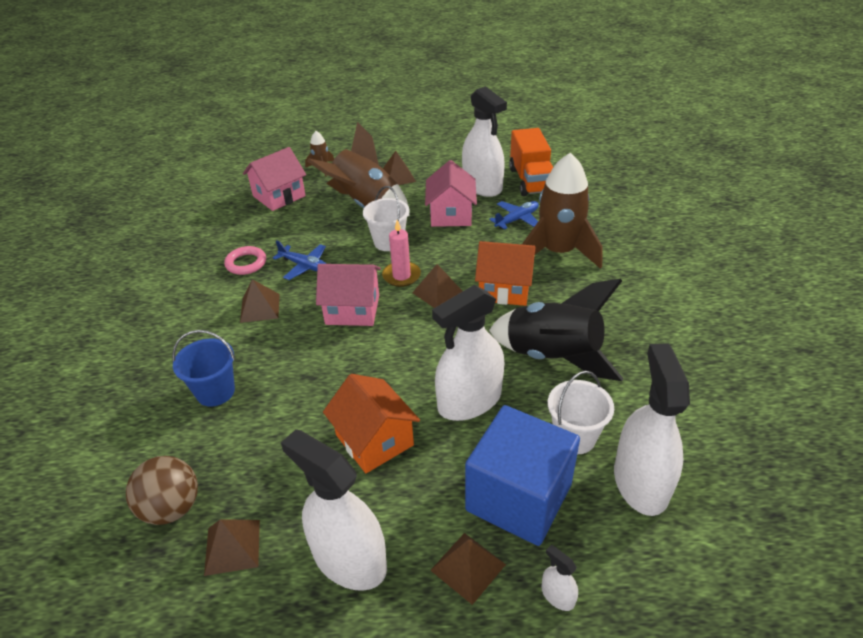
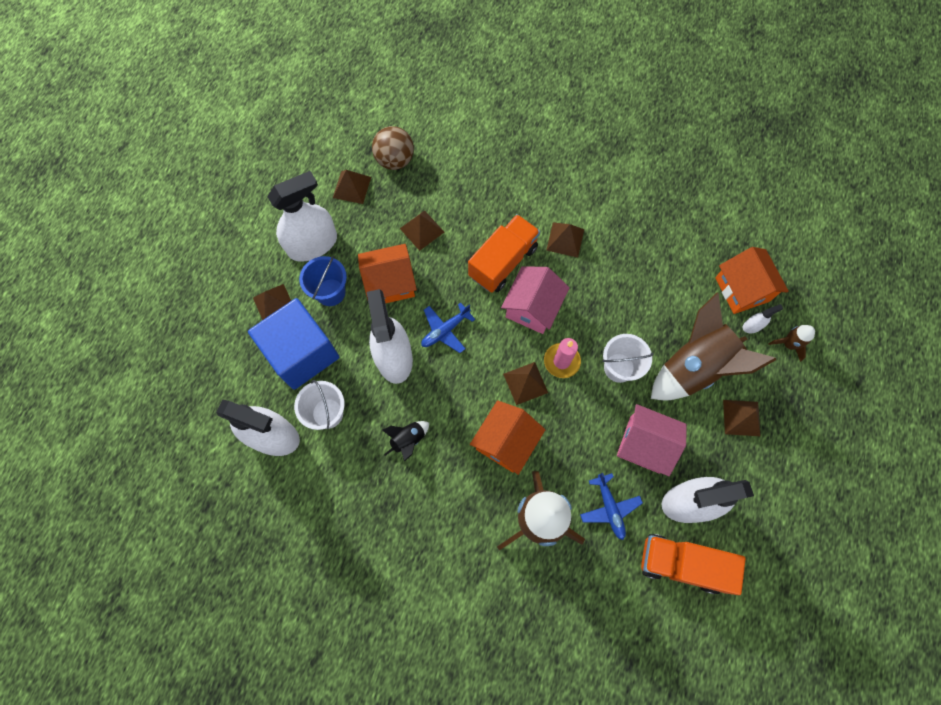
camera: 110 degrees right, 30 degrees up
blue bucket [172,330,235,407] -> blue bucket moved to [299,256,347,306]
pink ring [224,246,266,275] -> none
pink house [243,147,306,211] -> orange house [715,247,789,314]
blue plane [273,240,327,280] -> blue plane moved to [421,303,475,353]
black rocket [489,278,624,381] -> black rocket [382,421,429,462], size x0.45
white spray bottle [541,545,578,611] -> white spray bottle moved to [743,304,783,333]
none -> brown pyramid [400,210,444,251]
none -> orange truck [468,214,540,293]

